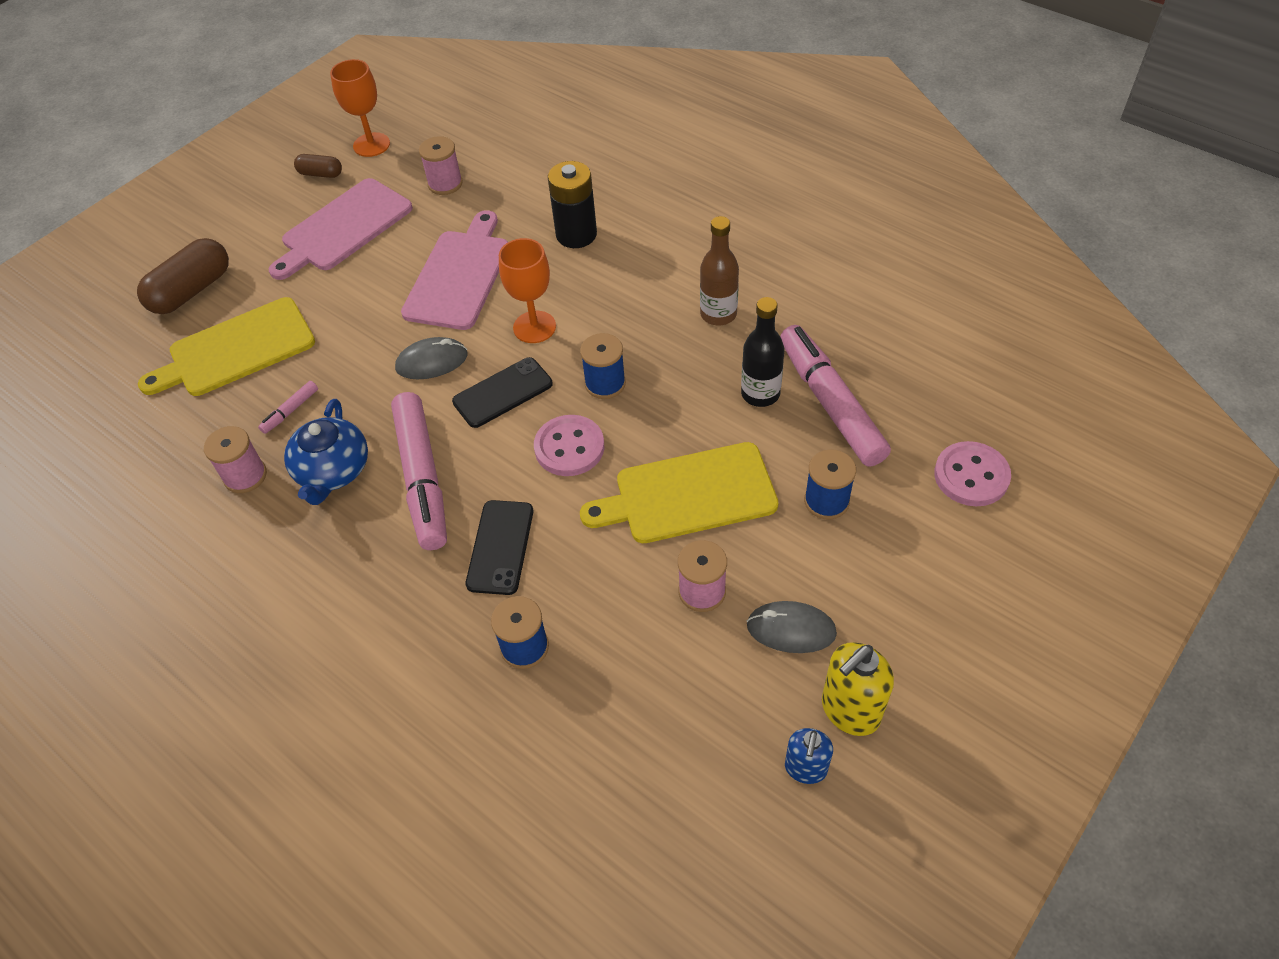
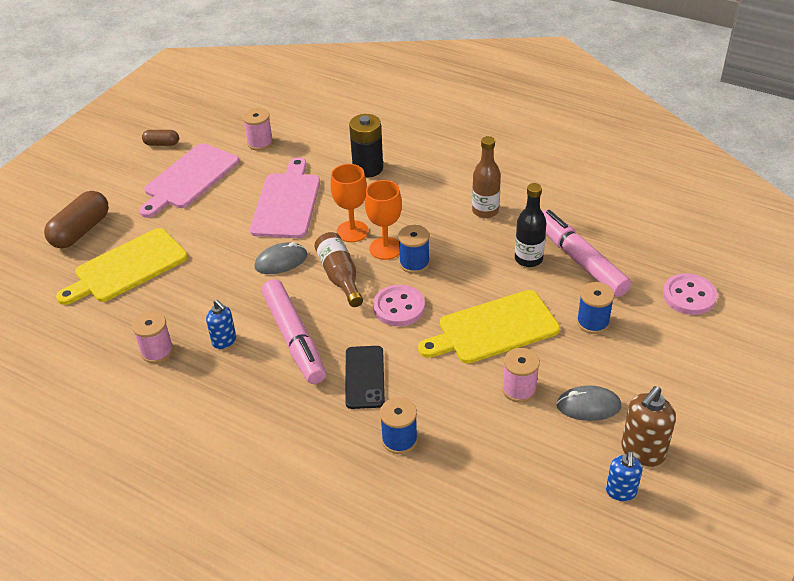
camera: 10 degrees left, 10 degrees down
pink marker [258,381,318,434] -> none
blue teapot [284,399,368,505] -> blue soap dispenser [206,300,236,349]
orange goblet [330,59,390,157] -> orange goblet moved to [365,180,402,260]
black phone [452,357,553,428] -> brown bottle [314,232,363,307]
yellow soap dispenser [822,642,894,736] -> brown soap dispenser [621,386,676,467]

